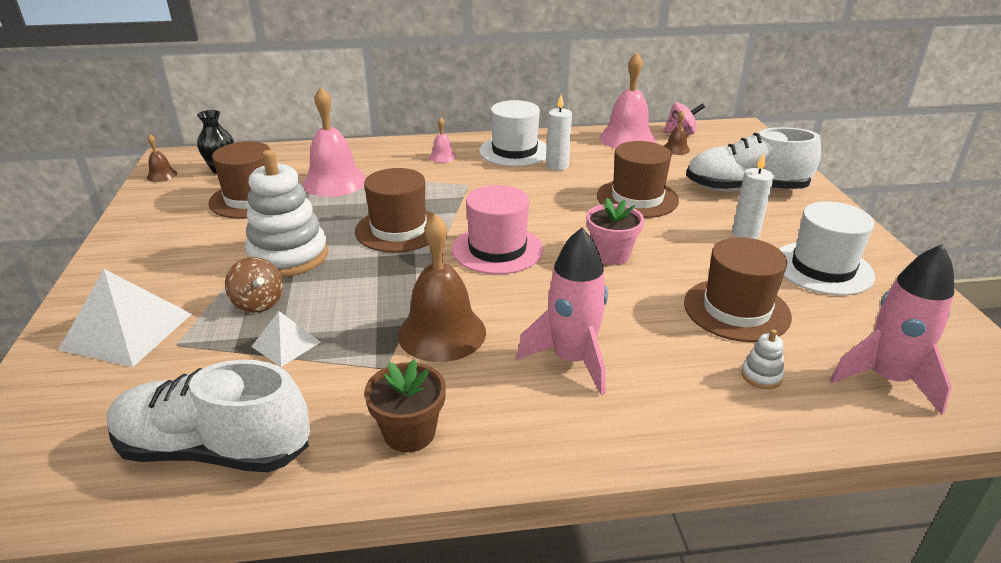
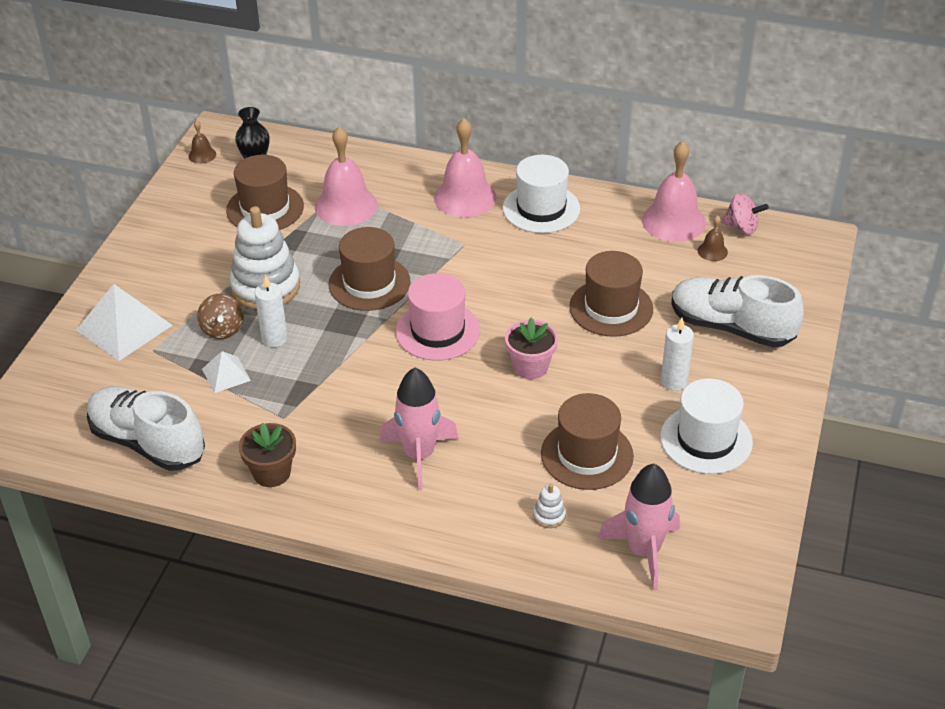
camera: 25 degrees right, 10 degrees up
brown bell [398,214,486,362] -> none
pink bell [429,117,456,163] -> pink bell [434,118,496,217], size x2.17
white candle [546,95,572,171] -> white candle moved to [255,275,288,347]

